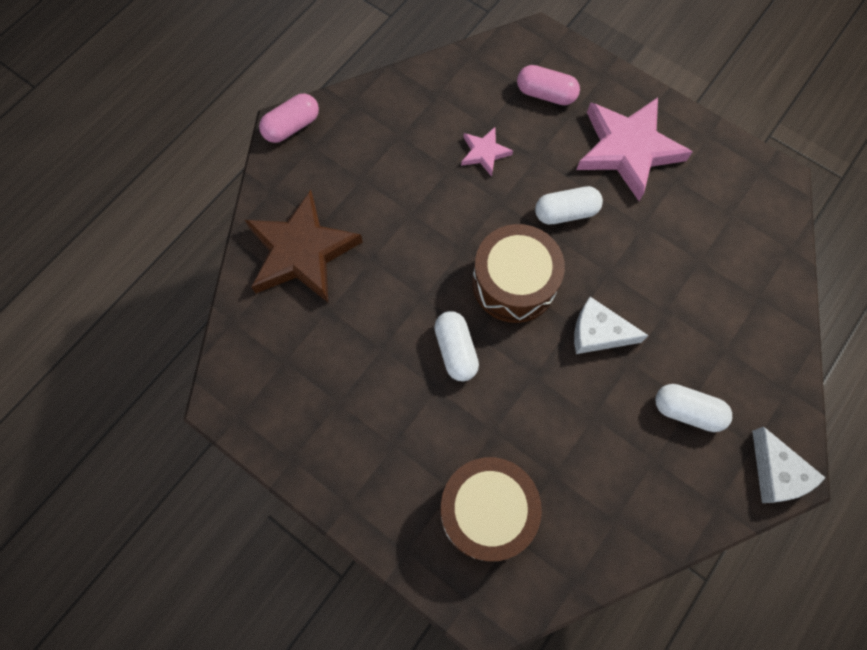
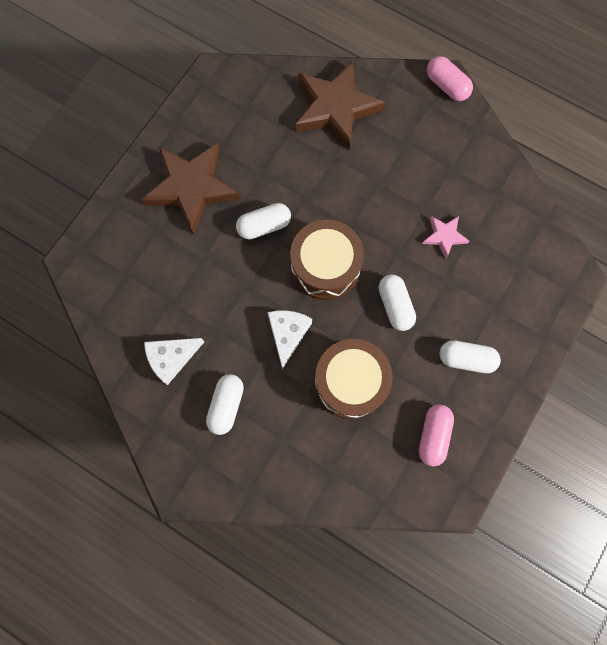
camera: 85 degrees right, 5 degrees up
brown drum [440,457,542,561] -> brown drum moved to [315,339,393,419]
pink capsule [517,65,580,105] -> pink capsule moved to [419,404,454,467]
pink star [576,98,692,201] -> white capsule [439,340,501,373]
white cheese [752,427,825,503] -> white cheese moved to [144,338,204,385]
none -> brown star [141,143,240,234]

